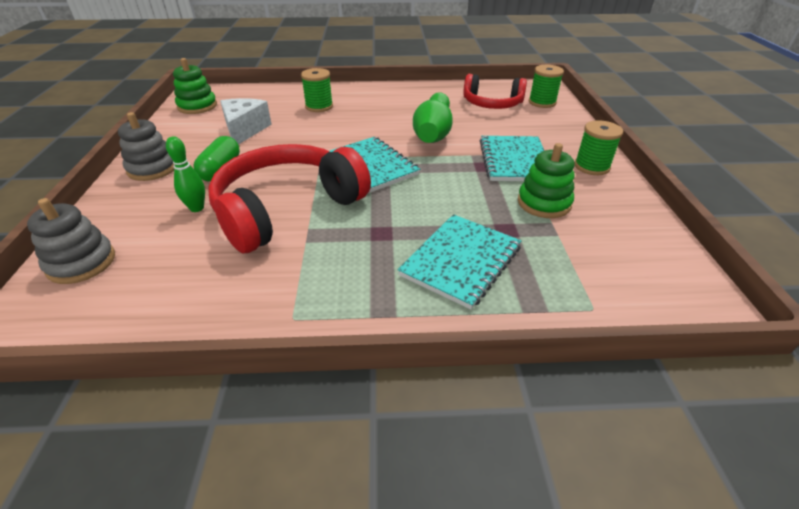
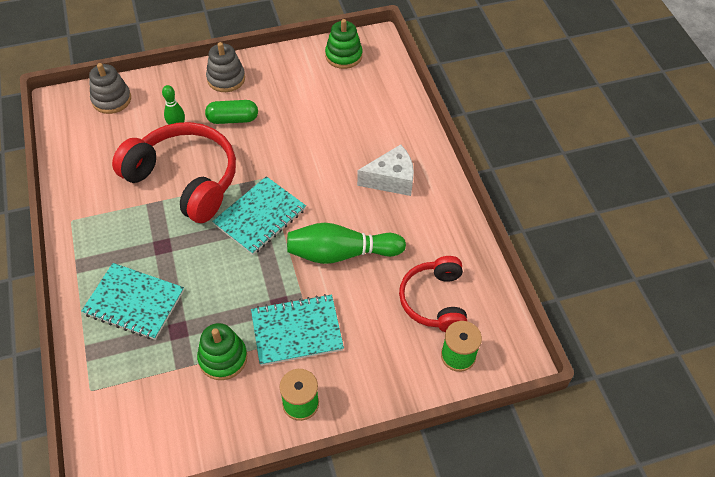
camera: 75 degrees right, 15 degrees up
white cheese [220,98,272,145] -> white cheese moved to [357,144,414,196]
green spool [301,68,333,112] -> none

